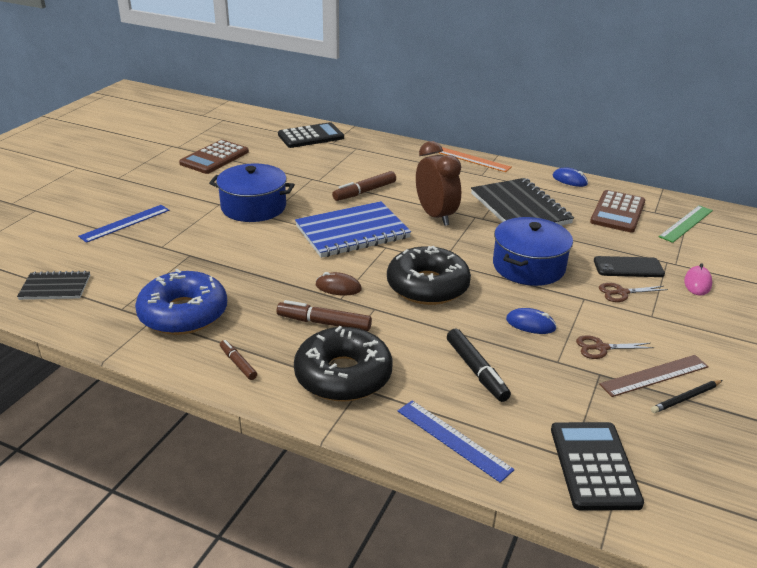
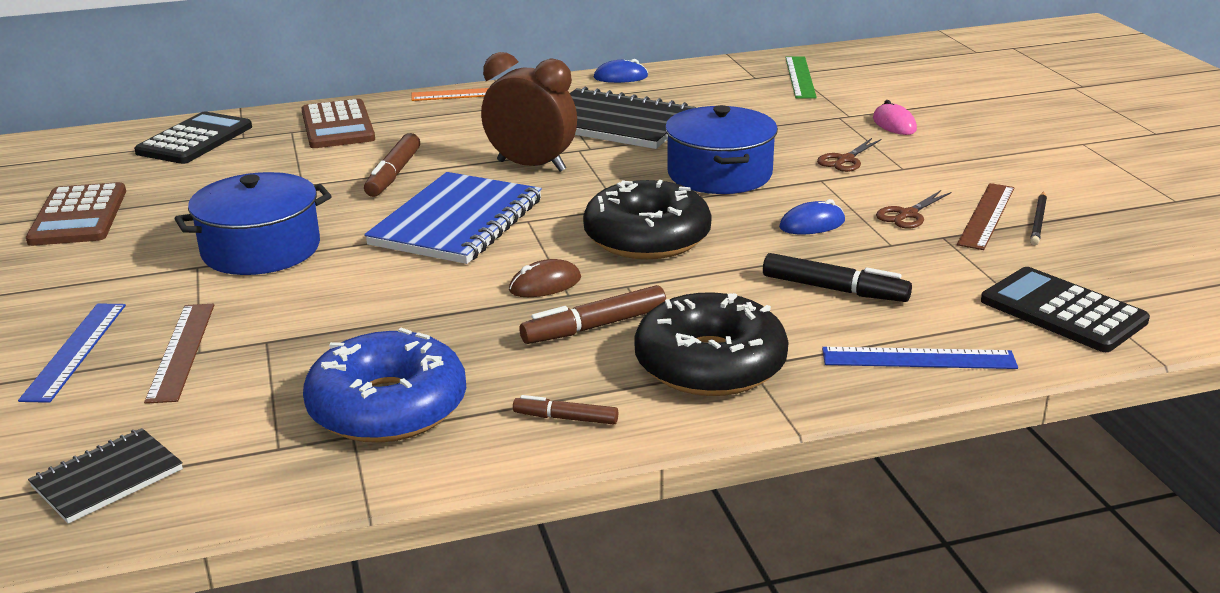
camera: 40 degrees left, 5 degrees down
brown calculator [590,190,645,232] -> brown calculator moved to [301,99,375,148]
black phone [594,256,665,277] -> none
none -> brown ruler [144,304,214,404]

